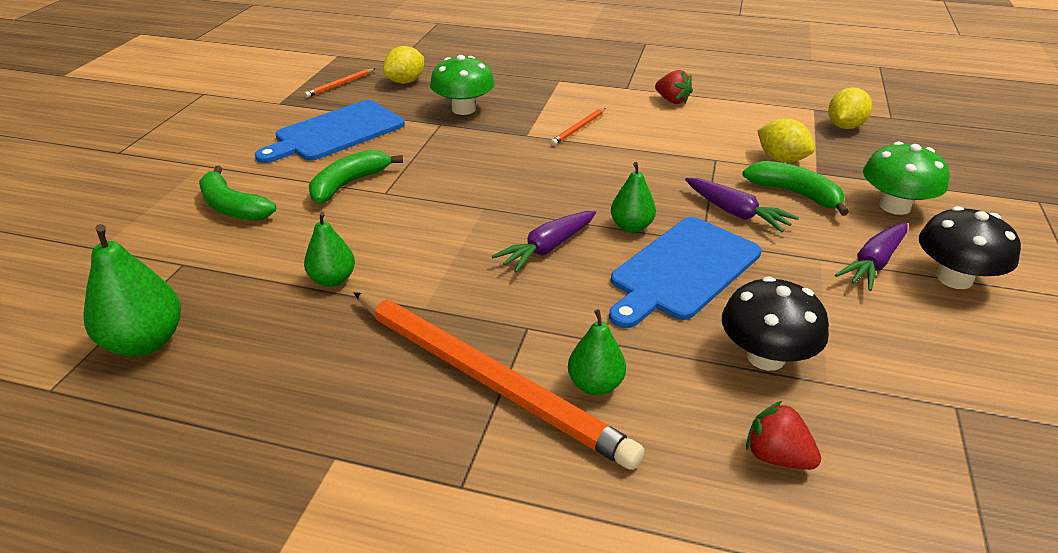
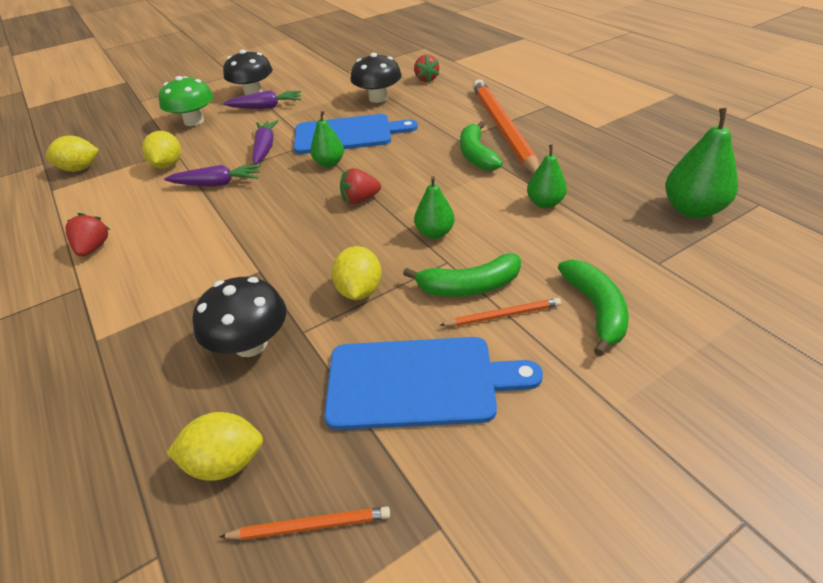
camera: 135 degrees left, 5 degrees up
green mushroom [430,55,495,115] -> black mushroom [193,277,286,357]
purple carrot [492,211,596,273] -> purple carrot moved to [164,164,261,186]
orange pencil [550,108,606,146] -> orange pencil moved to [439,298,561,326]
green pear [568,309,626,395] -> green pear moved to [414,176,455,239]
green banana [742,161,849,216] -> green banana moved to [460,121,503,171]
none -> yellow lemon [332,246,382,300]
none -> red strawberry [340,168,381,204]

